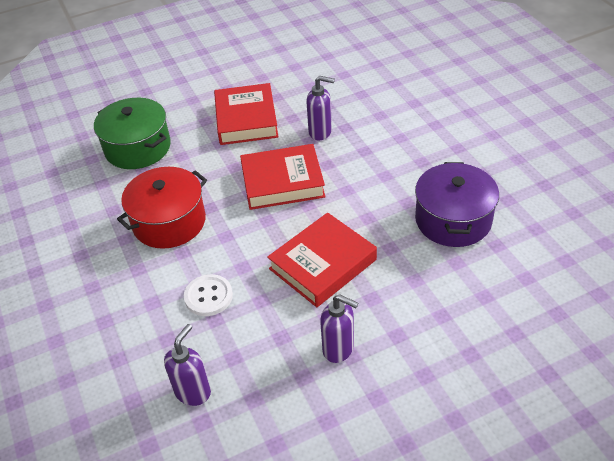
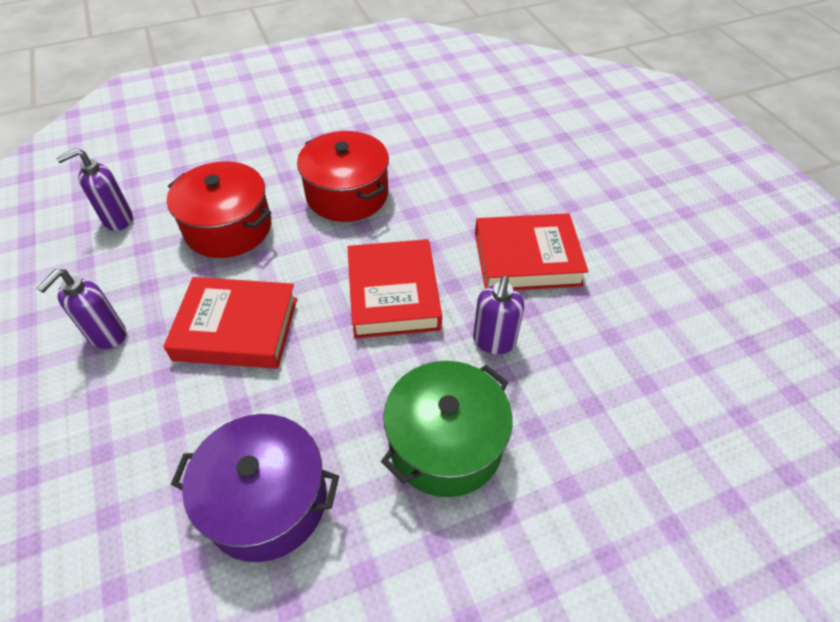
camera: 90 degrees right, 5 degrees up
green pot [94,98,171,169] -> green pot moved to [381,361,512,497]
purple soap dispenser [164,324,211,406] -> purple soap dispenser turned 120 degrees clockwise [56,148,133,231]
white button [184,274,233,316] -> red pot [167,161,271,258]
red book [267,212,377,307] -> red book turned 45 degrees counterclockwise [163,277,297,369]

